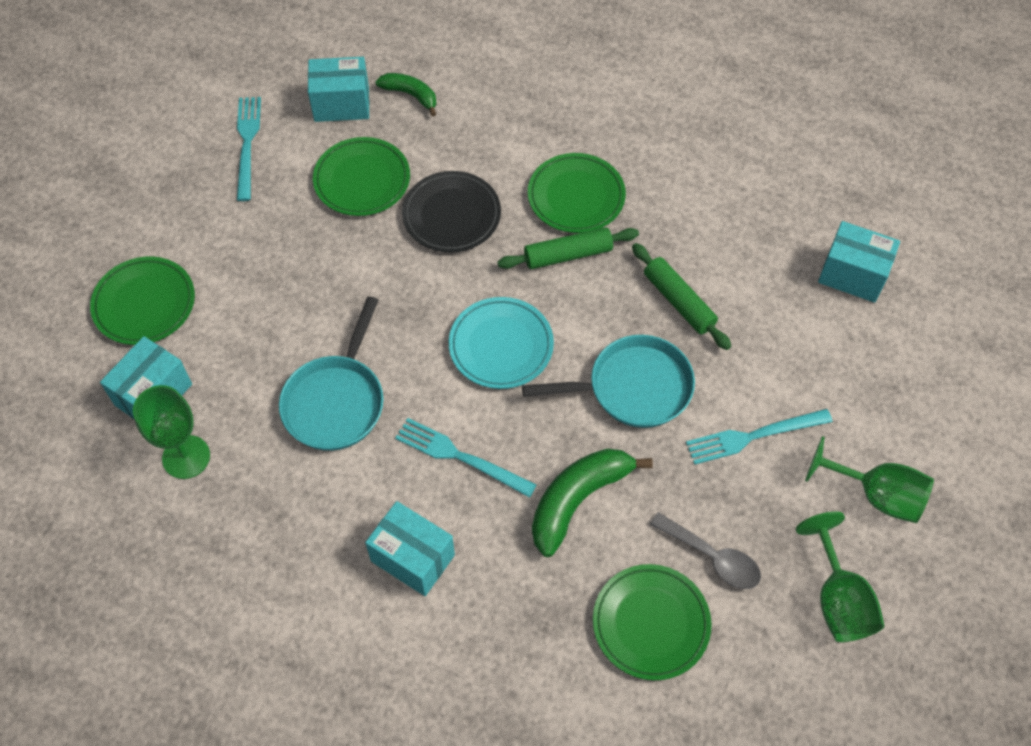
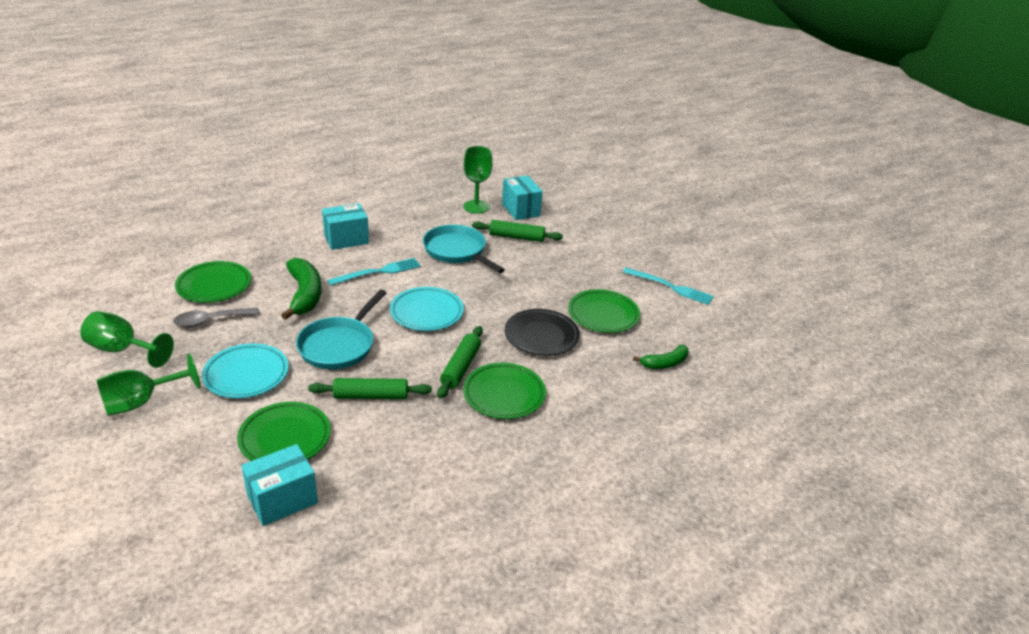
camera: 120 degrees right, 25 degrees down
green plate [90,257,195,345] -> green plate moved to [237,402,331,461]
turquoise box [308,57,369,122] -> none
turquoise fork [686,409,833,465] -> turquoise plate [202,343,289,398]
none -> green rolling pin [472,220,563,242]

